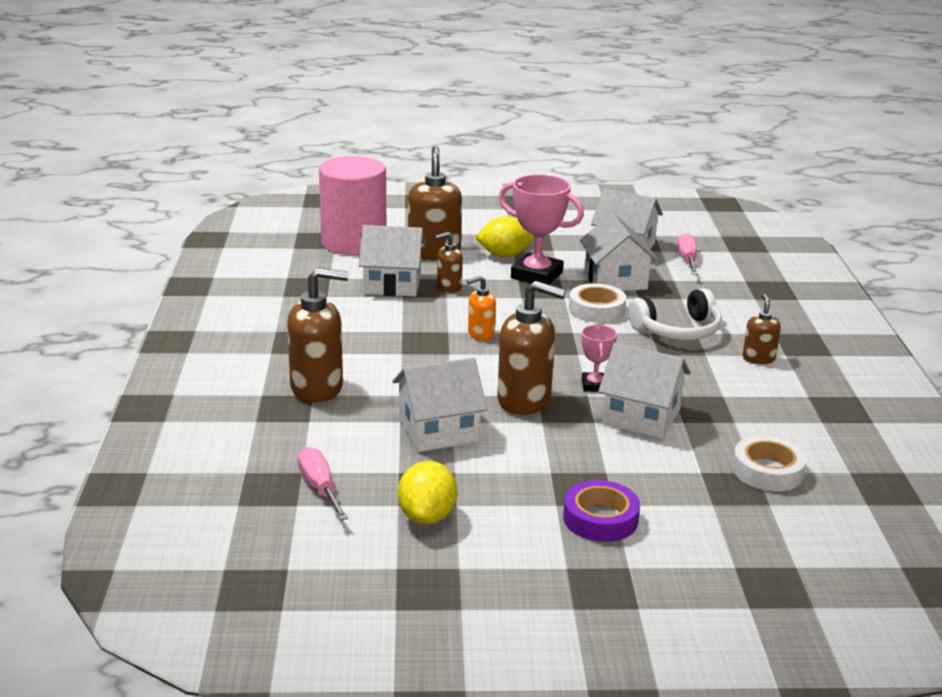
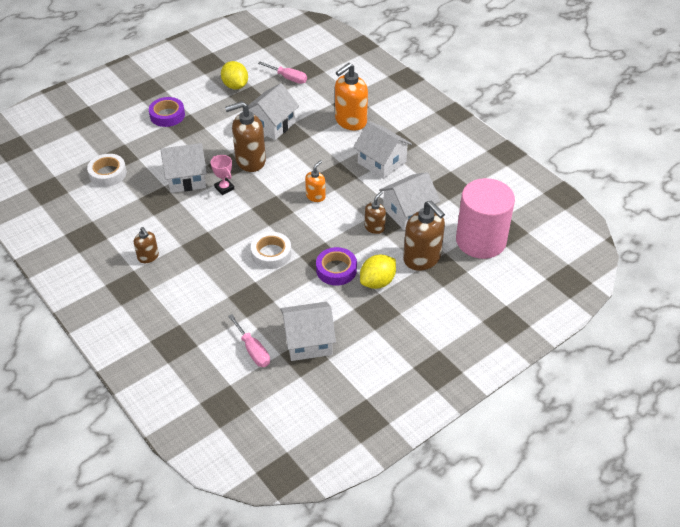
camera: 145 degrees right, 20 degrees up
brown soap dispenser [287,268,349,402] -> orange soap dispenser [335,63,368,130]
pink trophy [499,175,584,285] -> purple tape [316,247,357,285]
white house [579,213,658,291] -> white house moved to [353,121,412,179]
white headphones [628,288,722,340] -> none

